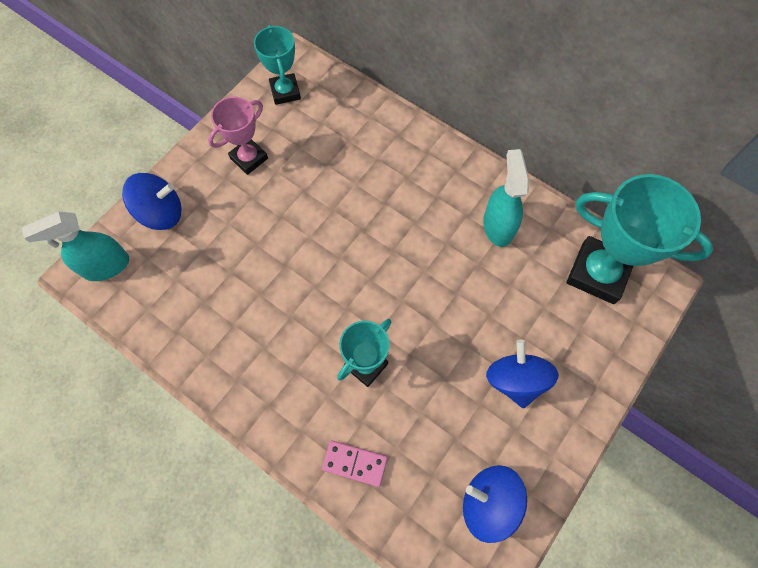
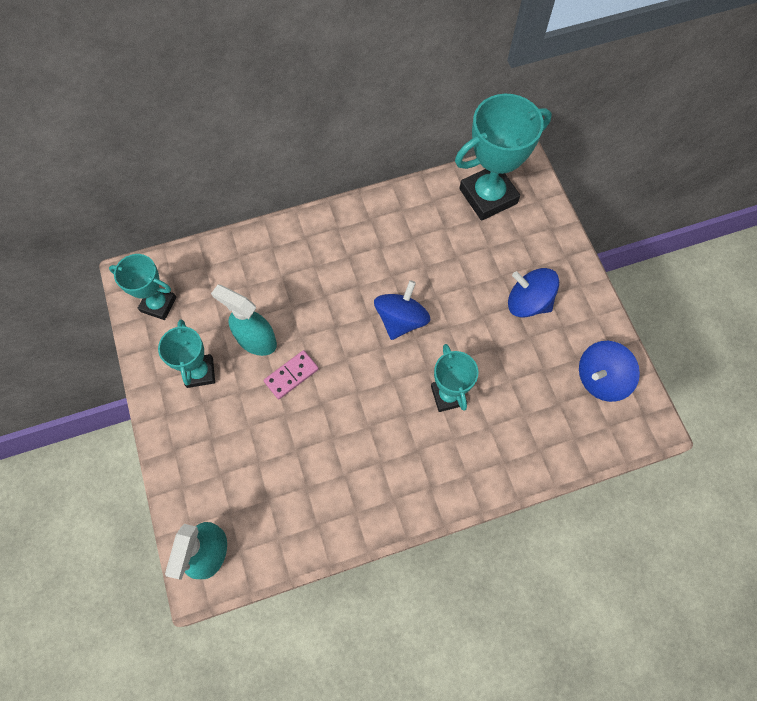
camera: 55 degrees left, 0 degrees up
blue spinning top [122,173,182,230] -> blue spinning top moved to [374,280,431,340]
pink trophy [208,97,268,175] -> turquoise trophy [158,319,215,388]
pink domino [322,440,388,487] -> pink domino moved to [264,350,319,399]
turquoise spray bottle [483,149,529,247] -> turquoise spray bottle moved to [211,285,277,356]

